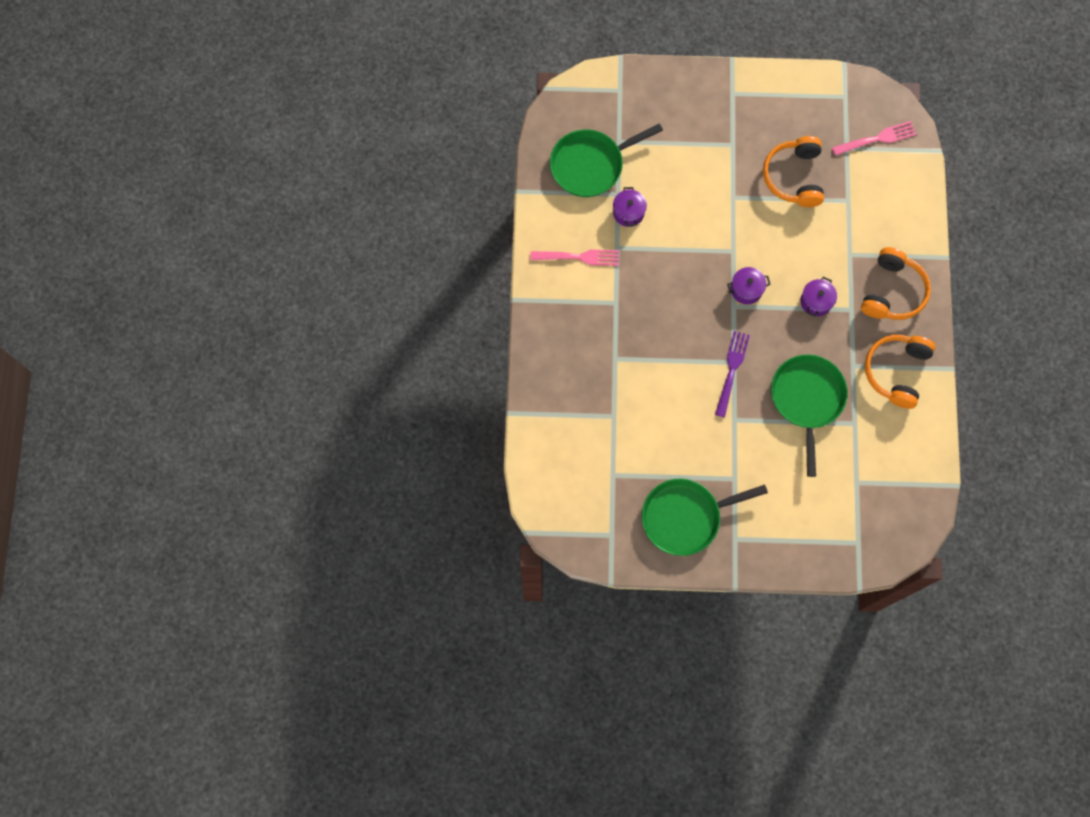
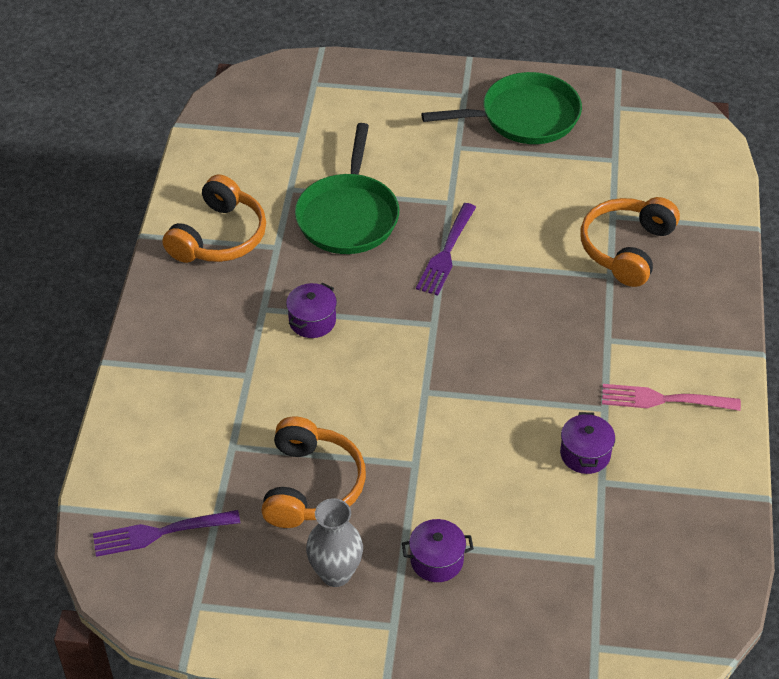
camera: 175 degrees left, 25 degrees down
green pan [550,124,663,197] -> none
purple pot [727,267,771,304] -> purple pot moved to [402,519,474,582]
pink fork [832,121,917,156] -> purple fork [93,510,240,557]
orange headphones [861,247,931,320] -> orange headphones moved to [581,197,680,287]
none -> grey vase [306,498,363,587]

